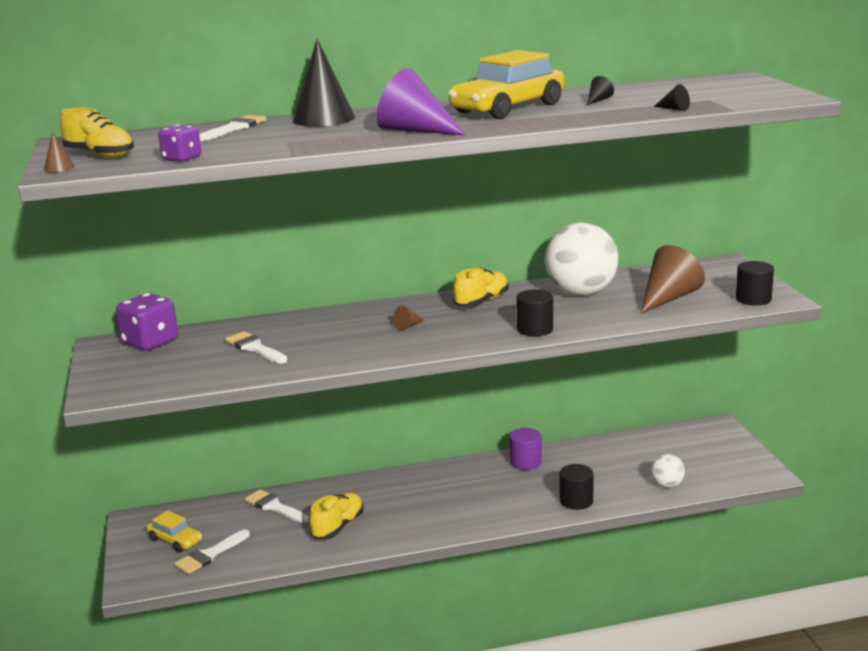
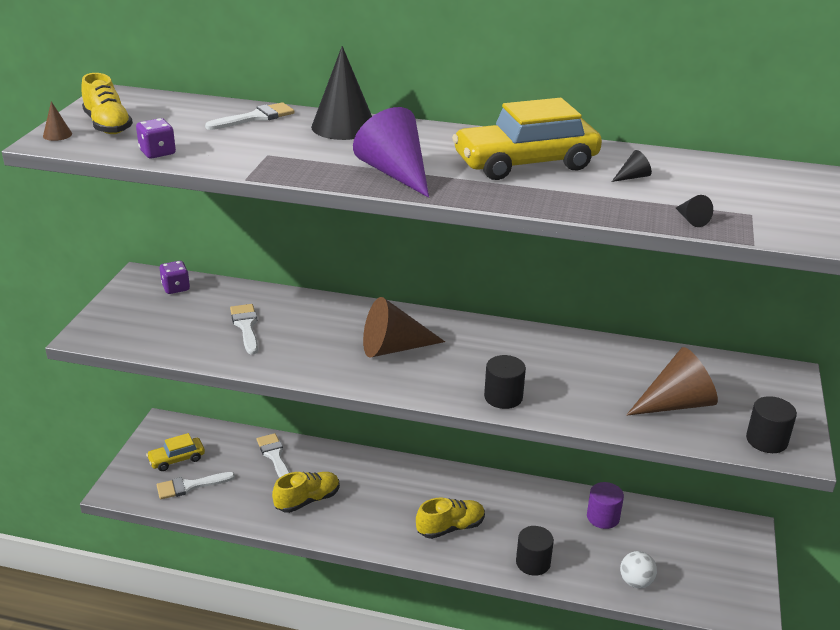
camera: 25 degrees right, 10 degrees up
purple dice [116,293,178,351] -> purple dice [160,261,190,294], size x0.60
yellow car [147,510,202,552] -> yellow car turned 90 degrees clockwise [146,433,205,471]
brown cone [393,306,424,331] -> brown cone [363,297,445,358], size x2.39
yellow shoe [453,267,509,307] -> yellow shoe moved to [416,498,485,539]
purple cylinder [510,428,542,470] -> purple cylinder moved to [587,482,624,529]
white ball [545,223,618,296] -> none

